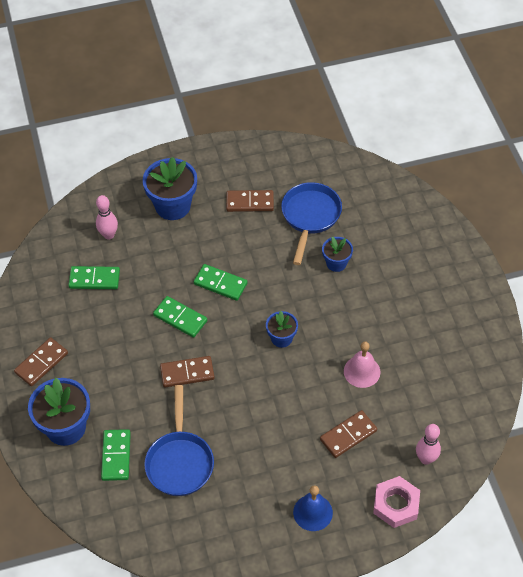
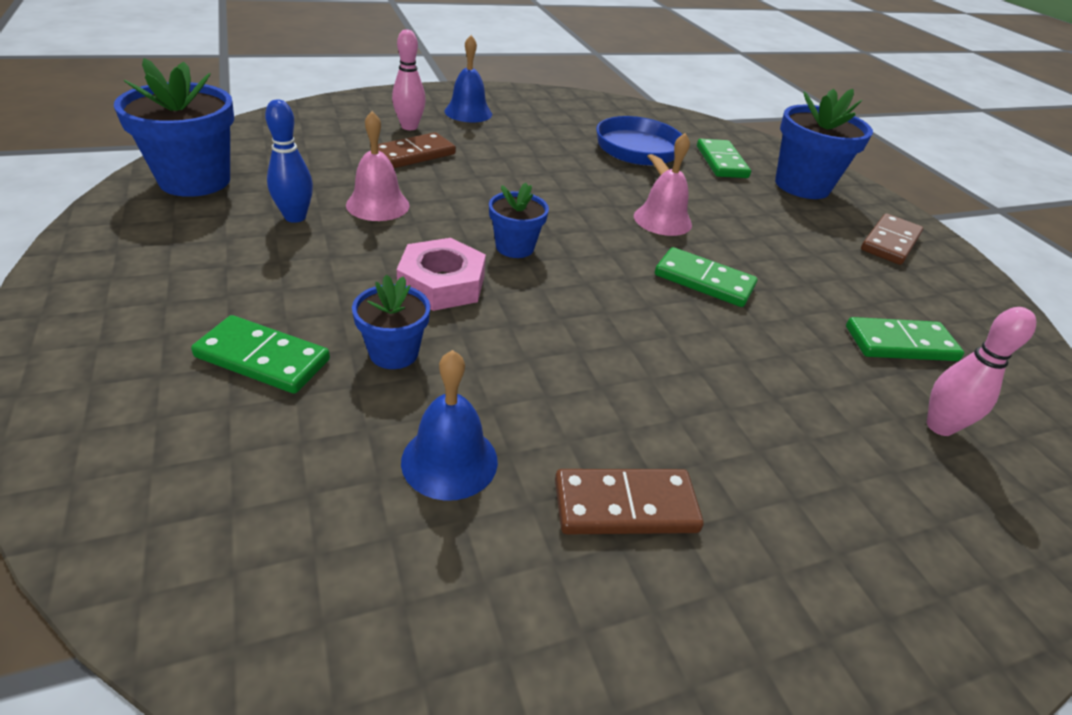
camera: 170 degrees right, 15 degrees down
blue flower pot [143,157,197,220] -> blue flower pot moved to [114,58,234,197]
brown domino [160,356,215,388] -> pink bell [634,133,692,236]
green domino [194,264,248,301] -> green domino moved to [191,315,330,394]
blue pan [281,182,342,265] -> blue bell [401,350,498,501]
pink nut [373,476,420,528] -> pink nut moved to [397,238,486,311]
pink bowling pin [416,424,441,465] -> pink bowling pin moved to [392,29,426,130]
none -> blue bowling pin [265,99,313,223]

